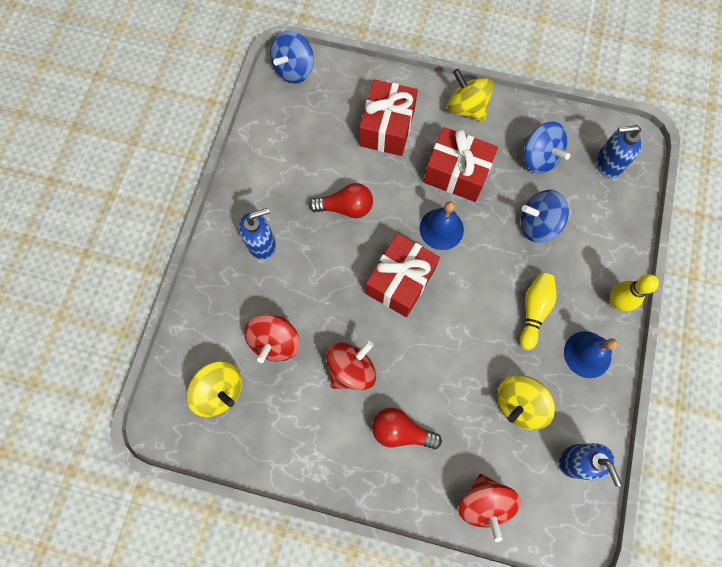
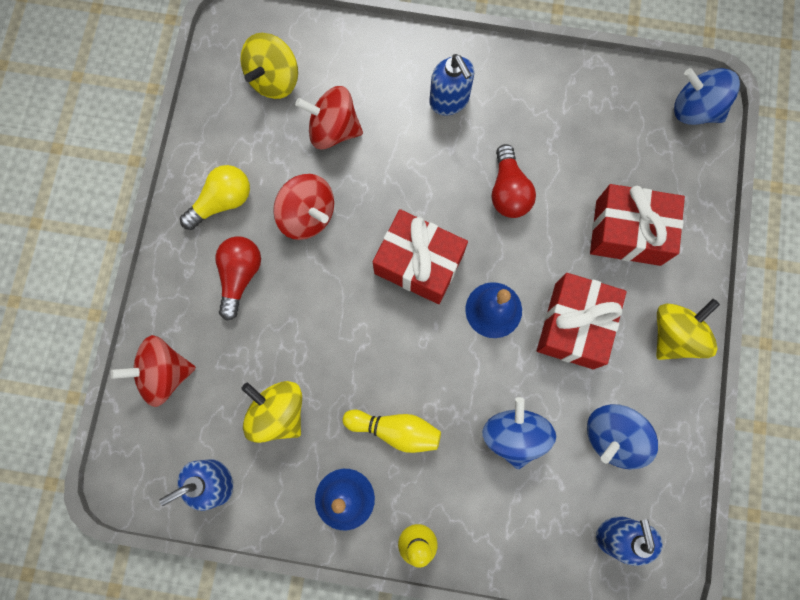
camera: 85 degrees right, 5 degrees up
none -> yellow light bulb [180,165,250,230]

